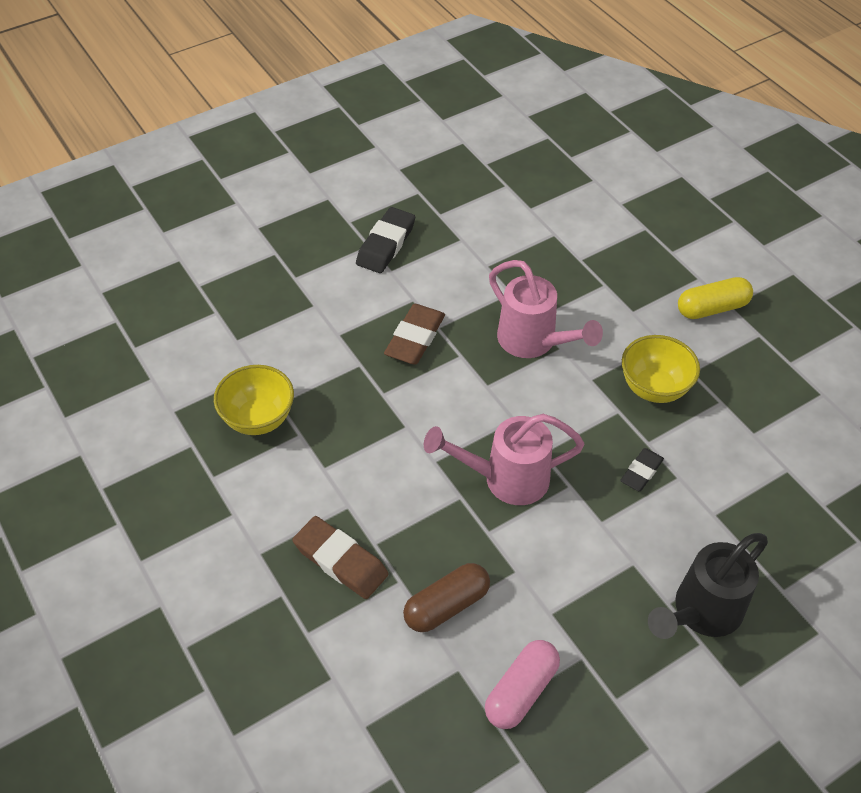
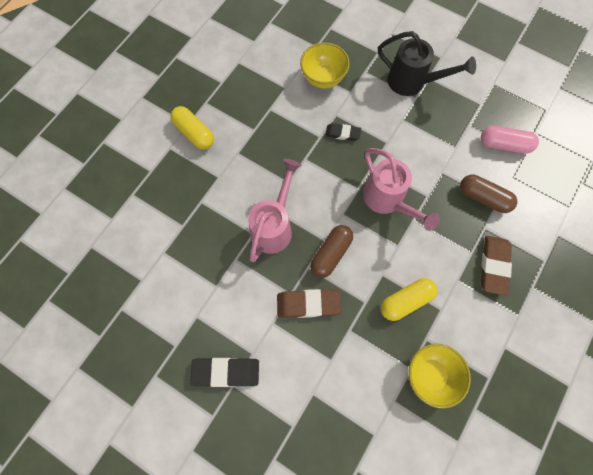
camera: 115 degrees left, 20 degrees up
yellow bowl [622,335,700,403] -> yellow bowl moved to [300,42,350,88]
none -> brown capsule [310,225,353,278]
none -> yellow capsule [381,278,438,321]

